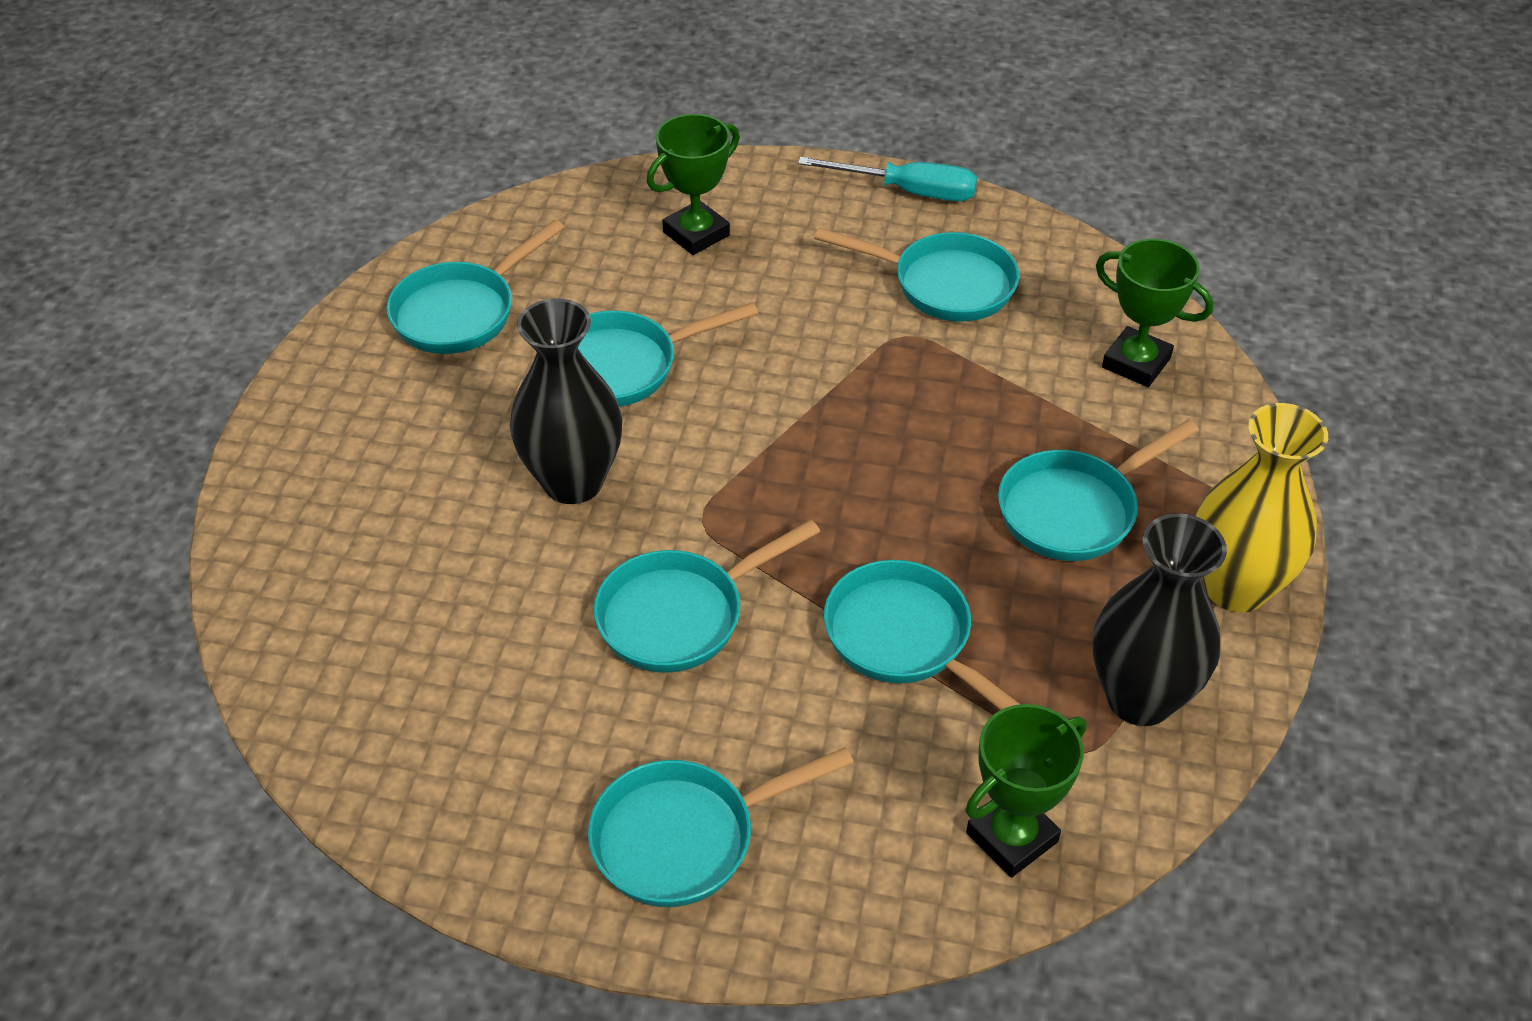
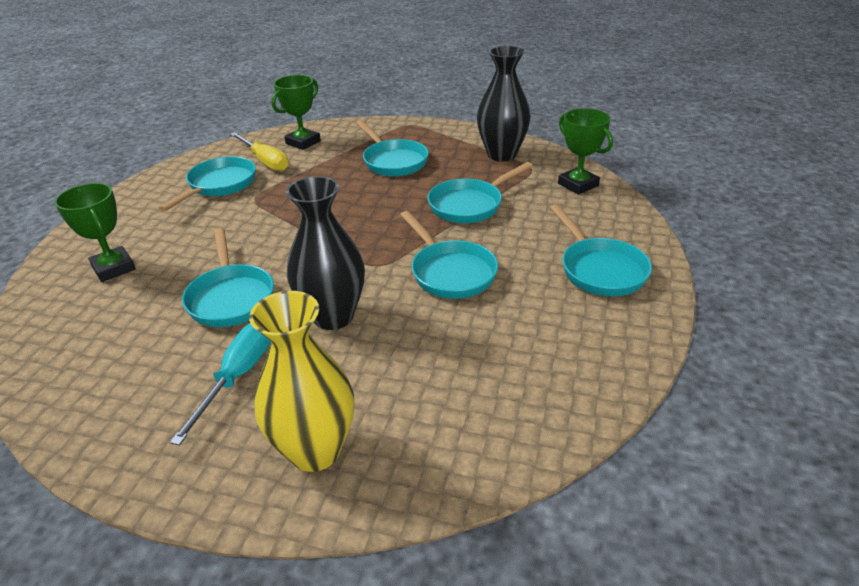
camera: 85 degrees left, 10 degrees down
turquoise pan [386,220,565,354] -> none
turquoise screwdriver [798,157,977,201] -> turquoise screwdriver moved to [170,323,271,446]
yellow vase [1196,403,1328,612] -> yellow vase moved to [249,291,354,472]
none -> yellow screwdriver [230,132,289,171]

